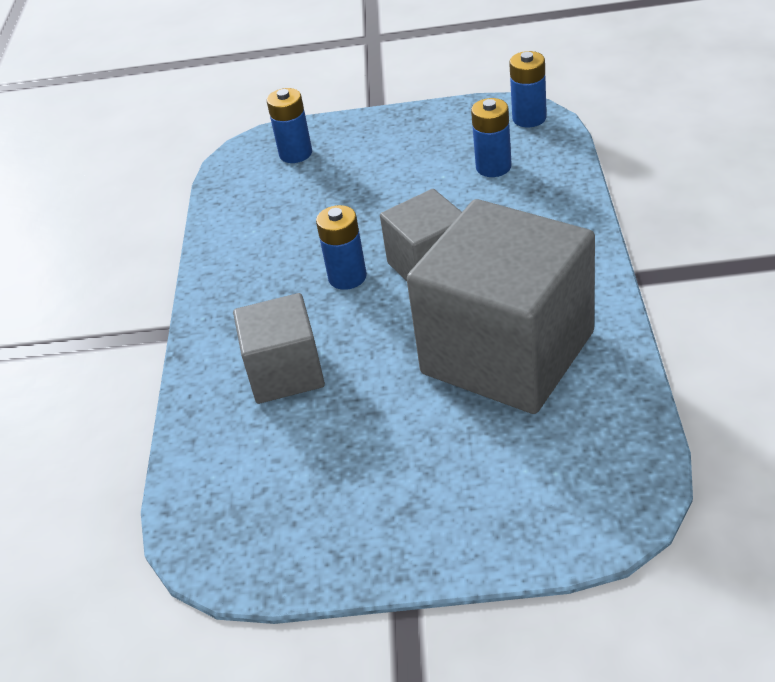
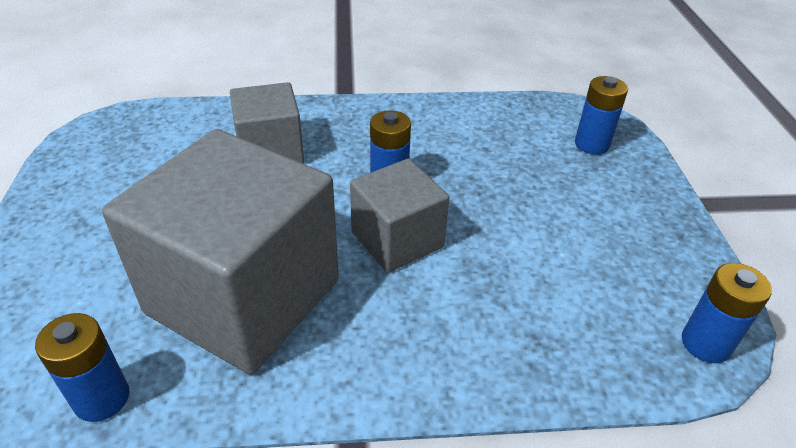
camera: 80 degrees right, 0 degrees up
blue battery [471,98,512,177] -> blue battery moved to [35,313,129,422]

